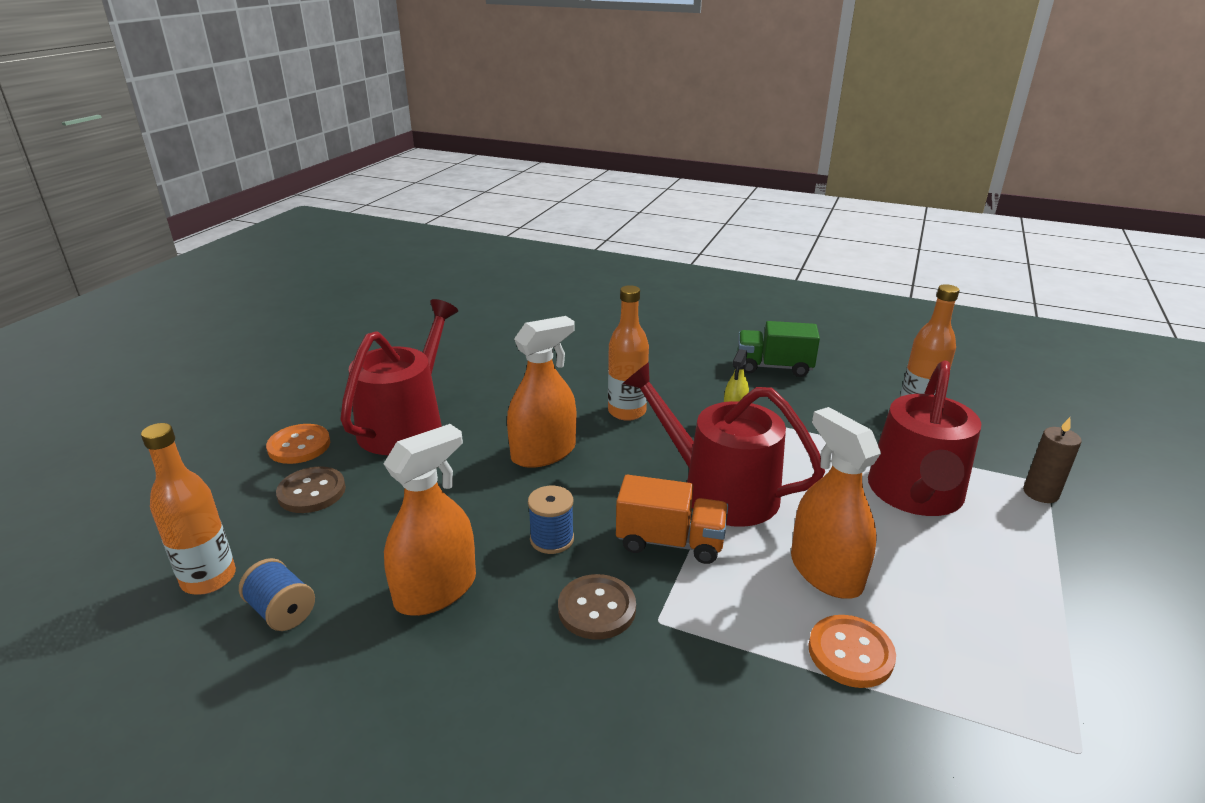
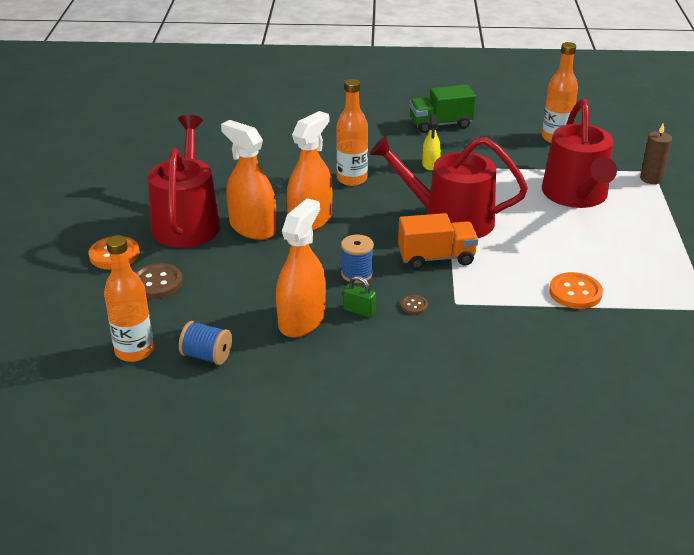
camera: 20 degrees left, 5 degrees up
brown button [558,574,636,640] -> brown button [400,295,428,314], size x0.52
orange spray bottle [791,407,881,599] -> orange spray bottle moved to [221,120,276,240]
none -> green padlock [343,276,376,317]

